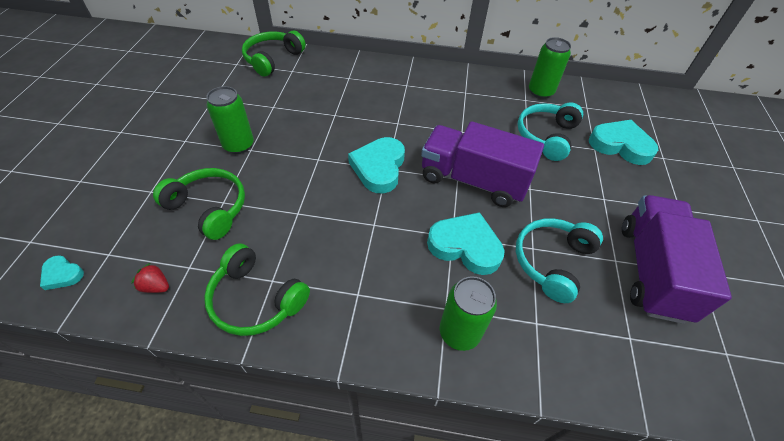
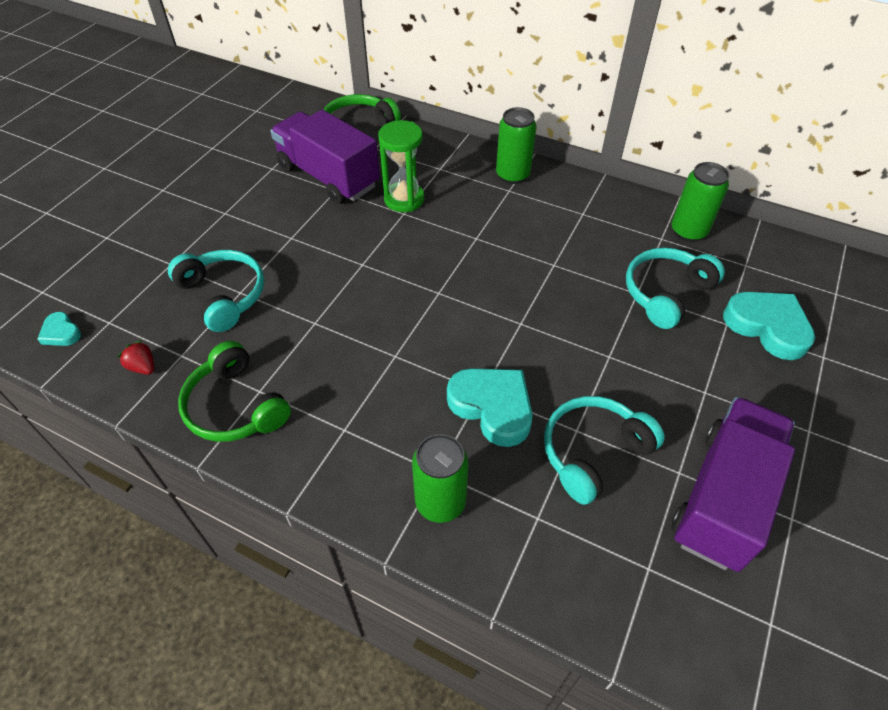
camera: 20 degrees right, 0 degrees up
green headphones [153,168,245,240] -> turquoise headphones [168,250,264,332]
green can [207,86,254,154] -> green can moved to [496,107,536,184]
turquoise heart [348,137,405,193] -> none
purple truck [421,121,544,207] -> purple truck moved to [270,110,380,204]
none -> green hourglass [378,120,424,212]

